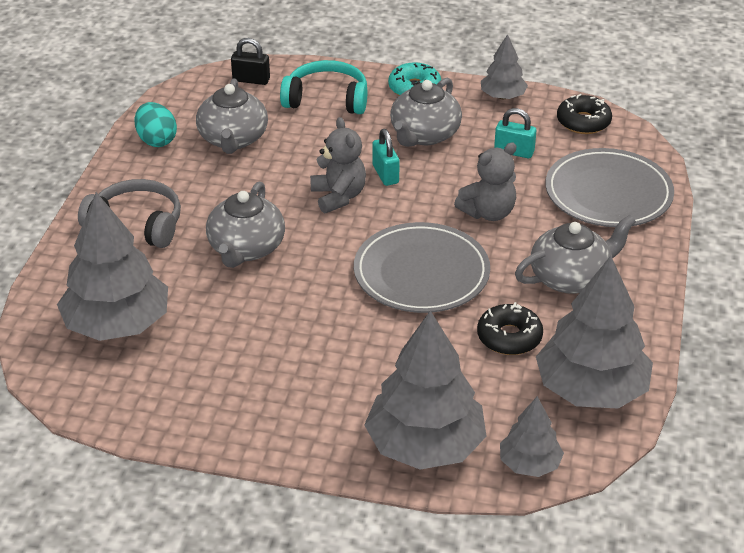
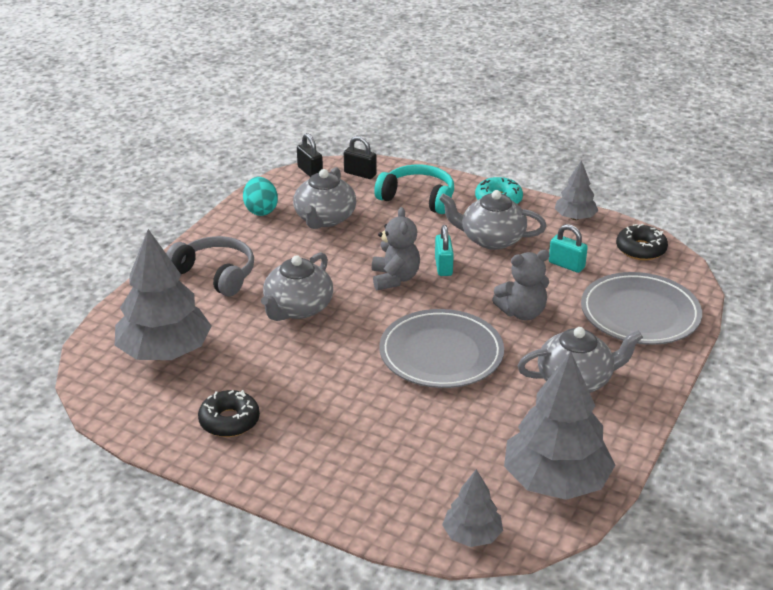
camera: 15 degrees right, 5 degrees down
grey tree [364,311,487,469] -> none
grey teapot [390,78,462,147] -> grey teapot turned 60 degrees clockwise [439,190,547,250]
black donut [477,302,543,355] -> black donut moved to [198,390,260,437]
none -> black padlock [297,133,323,177]

